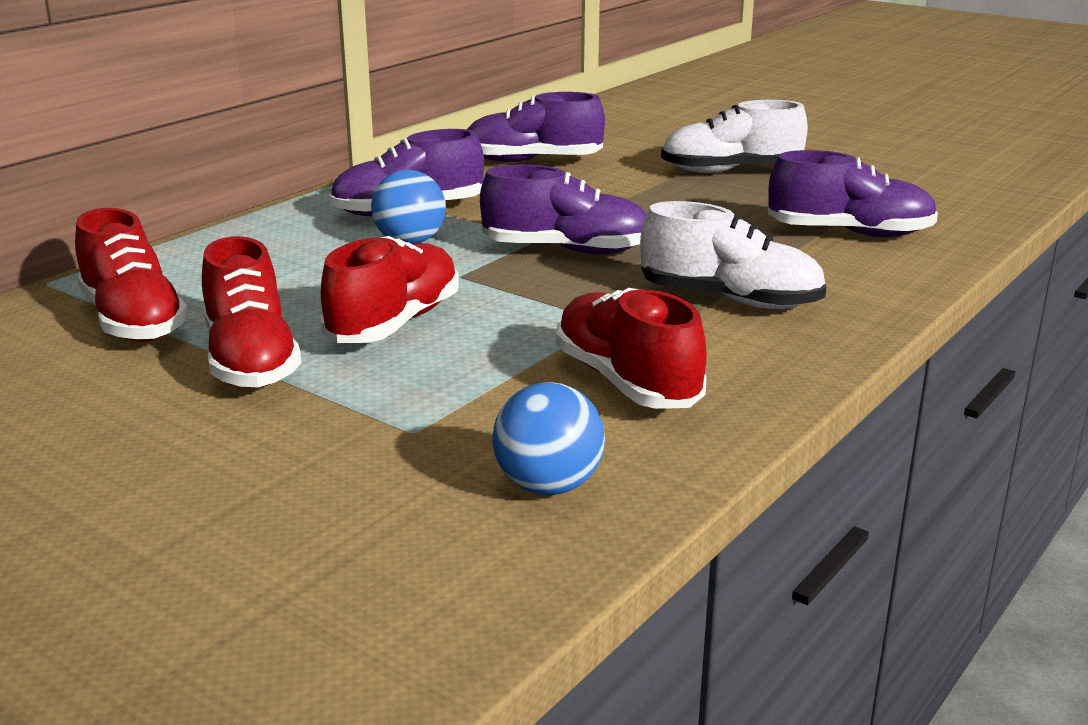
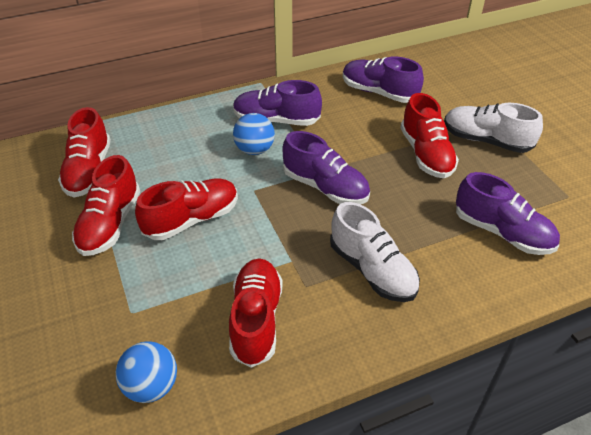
camera: 30 degrees right, 20 degrees up
none -> red shoe [401,93,459,178]

